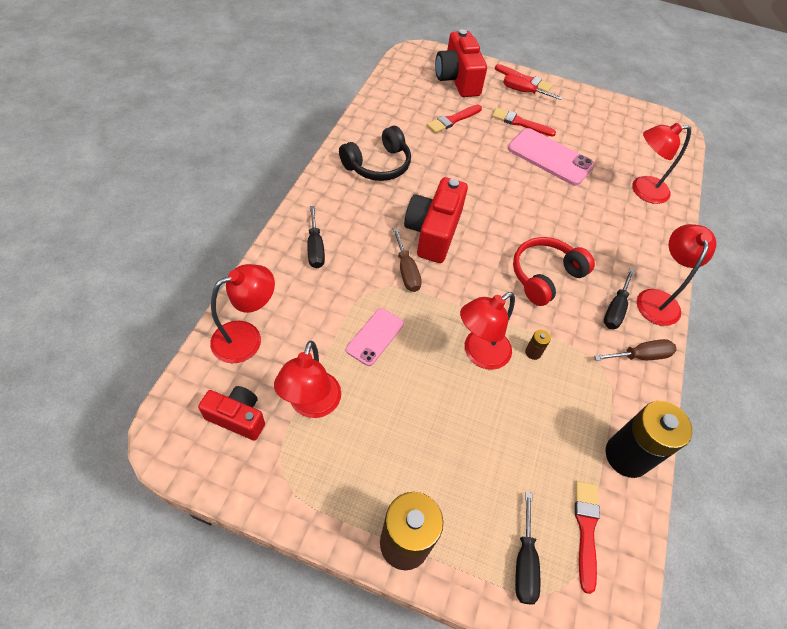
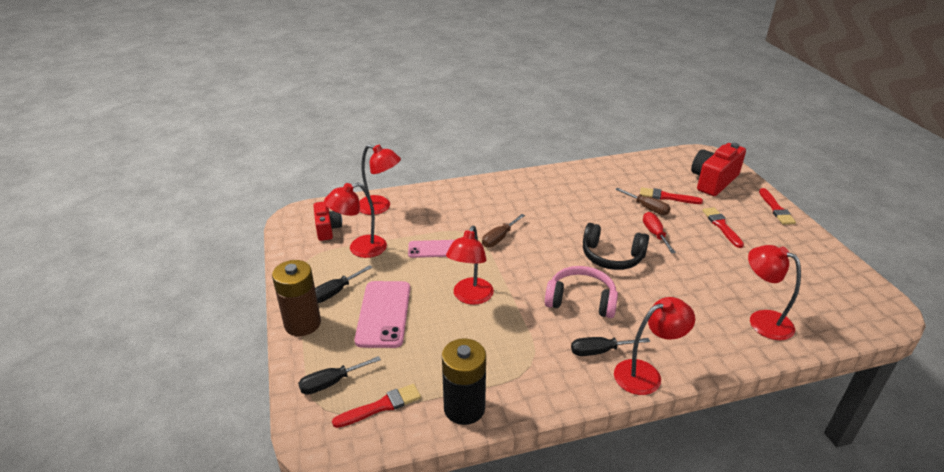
camera: 60 degrees right, 20 degrees down
black screwdriver [307,206,325,268] -> black screwdriver moved to [315,265,373,303]
black headphones [339,126,411,181] -> black headphones moved to [583,223,649,270]
red camera [404,177,468,263] -> none
red lamp [460,292,515,370] -> red lamp turned 90 degrees counterclockwise [446,226,494,305]
red screwdriver [503,74,562,100] -> red screwdriver moved to [643,212,676,254]
pink phone [508,128,594,186] -> pink phone moved to [355,281,410,348]
red headphones [513,237,595,306] -> pink headphones [545,266,618,318]
brown battery [525,330,551,360] -> none
brown screwdriver [594,339,677,361] -> brown screwdriver moved to [615,188,671,215]

